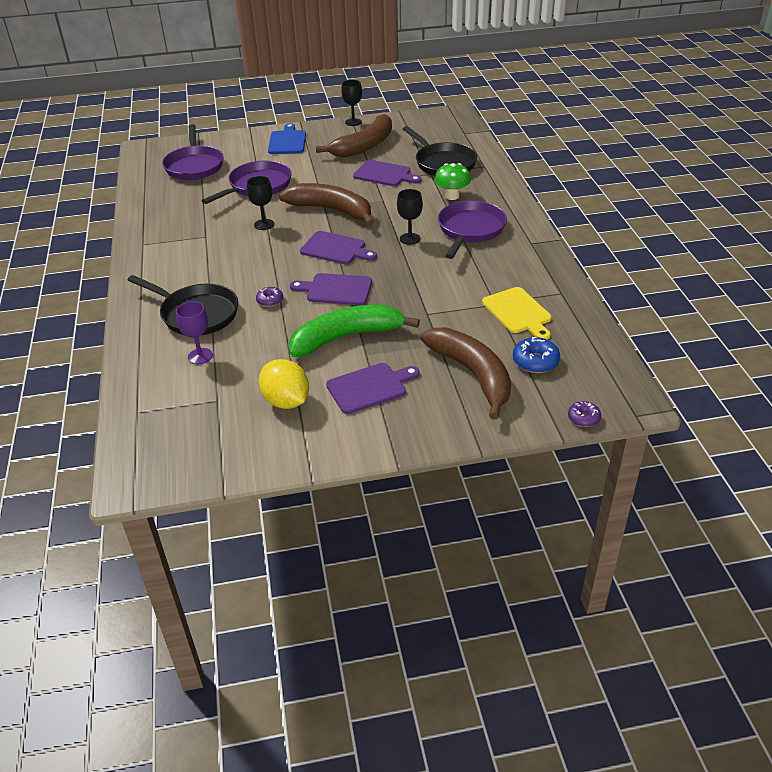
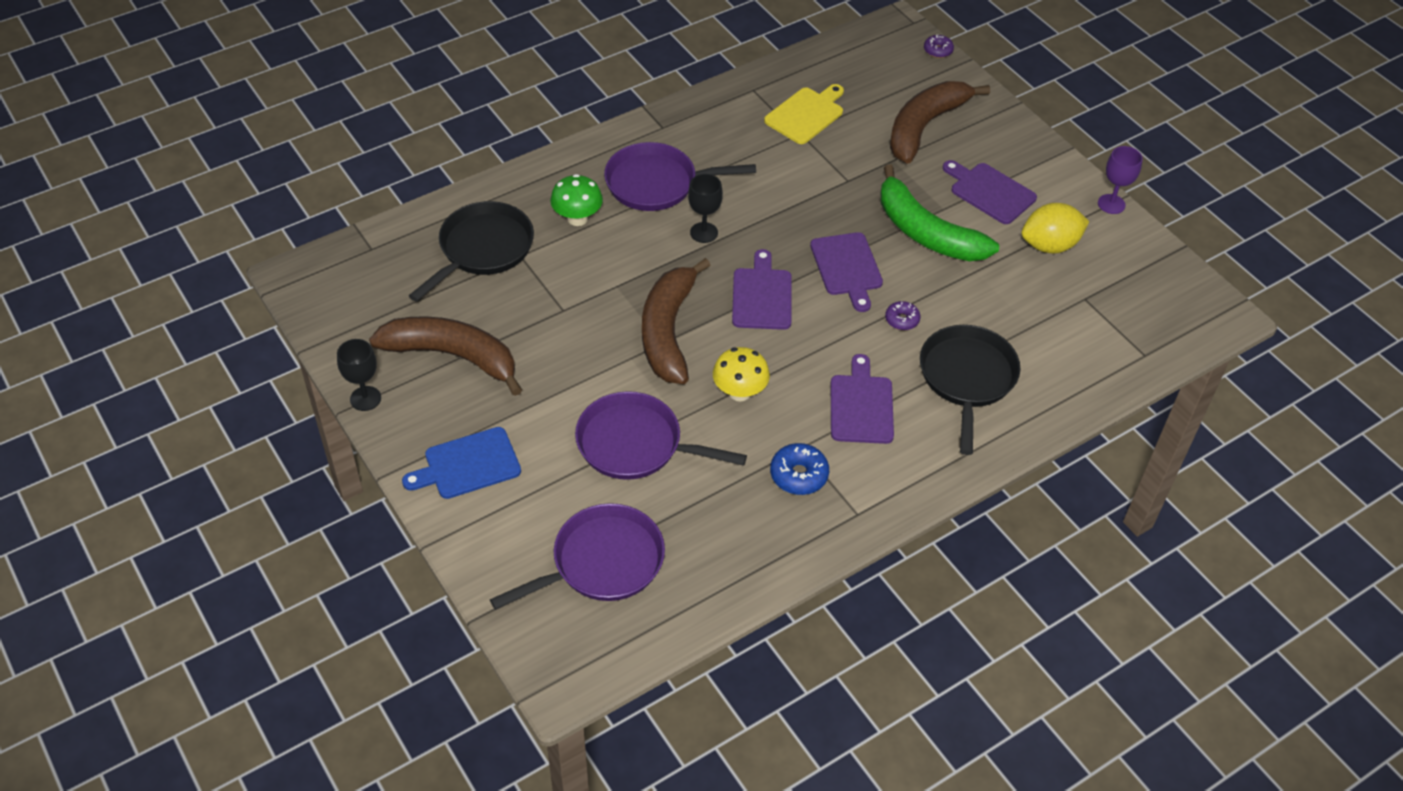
camera: 115 degrees left, 10 degrees up
purple goblet [176,301,213,364] -> purple goblet moved to [1098,146,1143,214]
black goblet [247,176,274,230] -> yellow mushroom [713,347,770,401]
yellow lemon [259,359,309,409] -> yellow lemon turned 45 degrees clockwise [1022,203,1089,253]
purple cutting board [353,160,422,186] -> purple cutting board moved to [831,354,894,444]
blue donut [513,337,560,373] -> blue donut moved to [770,443,829,495]

